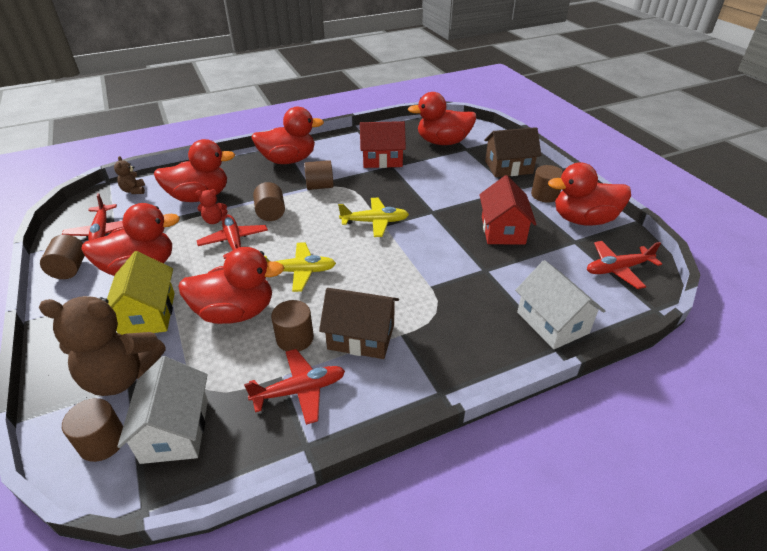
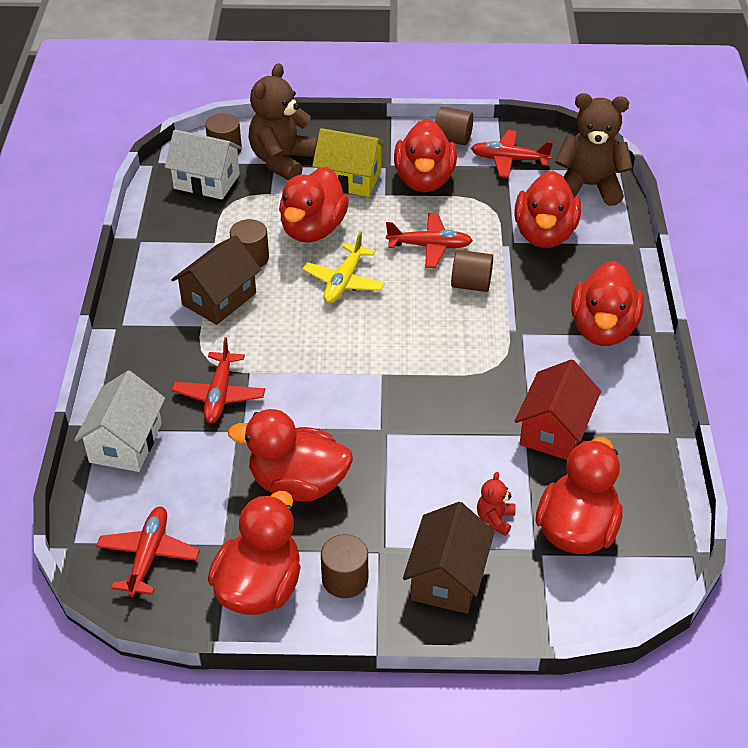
camera: 115 degrees right, 5 degrees up
brown teddy bear [114,156,145,194] -> brown teddy bear [555,93,633,206], size x2.21
red teddy bear [196,189,227,224] -> red teddy bear moved to [477,472,516,536]
red plane [244,349,345,425] -> red plane moved to [172,337,265,423]
brown cylinder [304,160,334,190] -> none
yellow plane [338,198,409,237] -> none
red house [479,175,537,245] -> red duck [228,409,353,502]
white house [515,260,605,349] -> white house turned 75 degrees counterclockwise [74,370,165,472]

